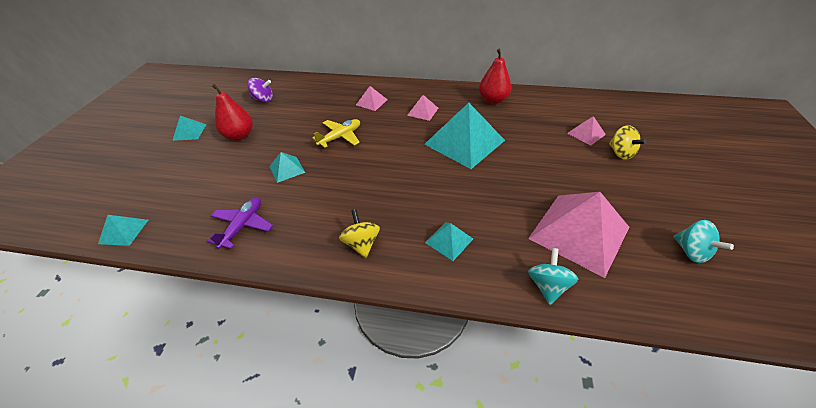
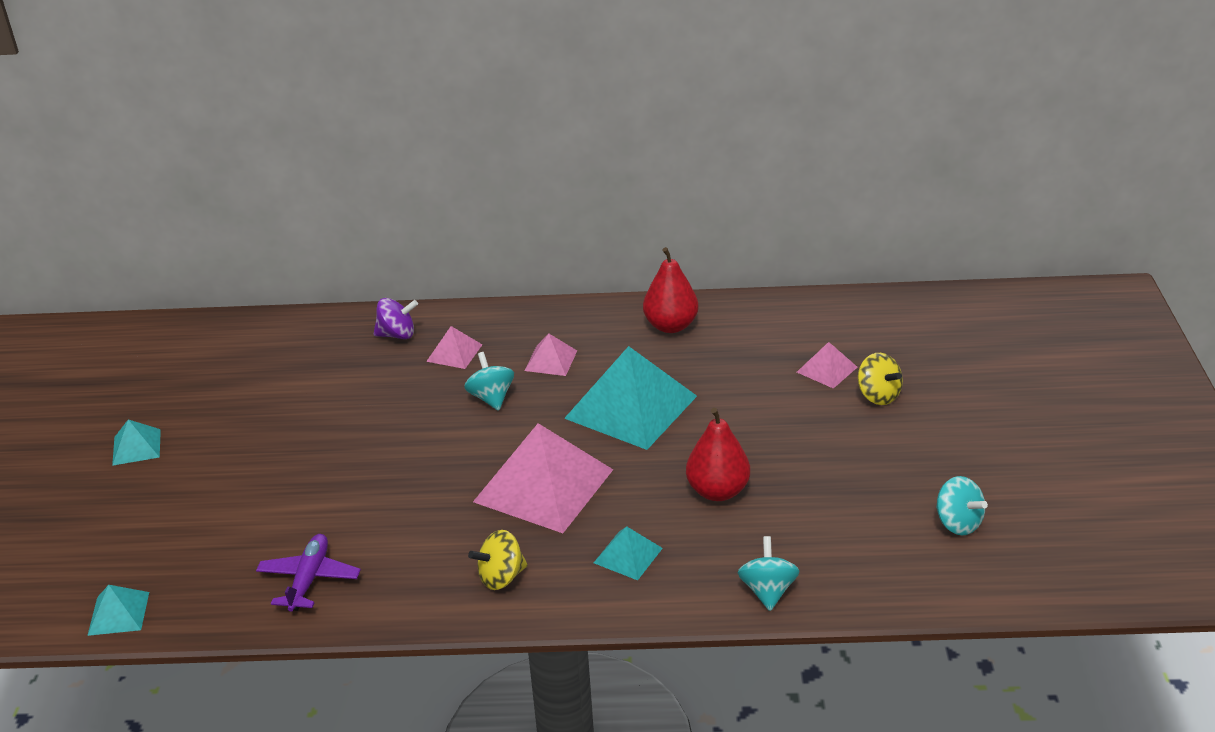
camera: 10 degrees left, 10 degrees down
red pear [212,84,253,141] -> red pear moved to [686,408,750,501]
purple spinning top [248,78,273,102] -> purple spinning top moved to [374,298,418,339]
turquoise pyramid [269,152,305,183] -> none
yellow plane [312,119,360,148] -> none
yellow spinning top [339,209,380,258] -> yellow spinning top turned 90 degrees counterclockwise [468,530,528,590]
pink pyramid [528,192,629,278] -> pink pyramid moved to [473,423,613,533]
none -> turquoise spinning top [464,352,514,411]

